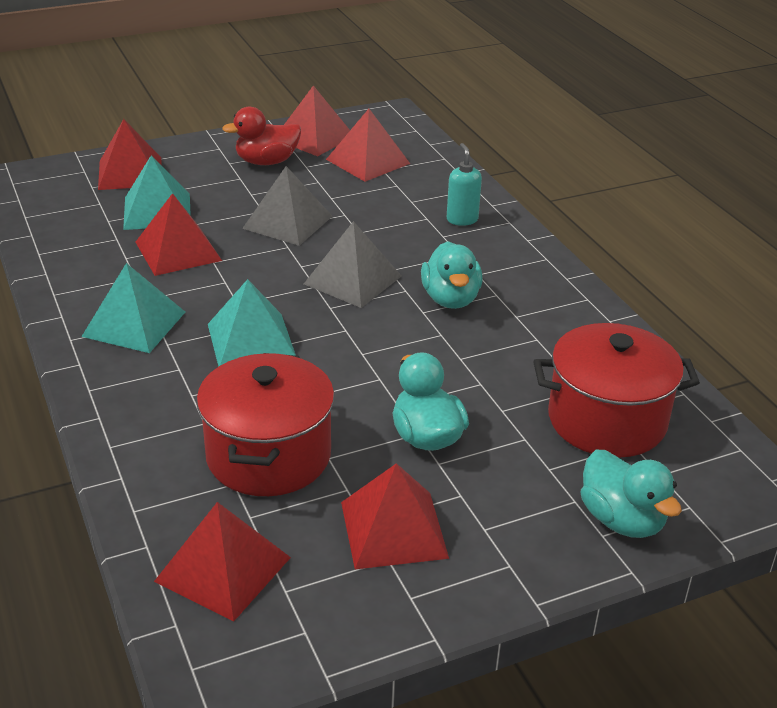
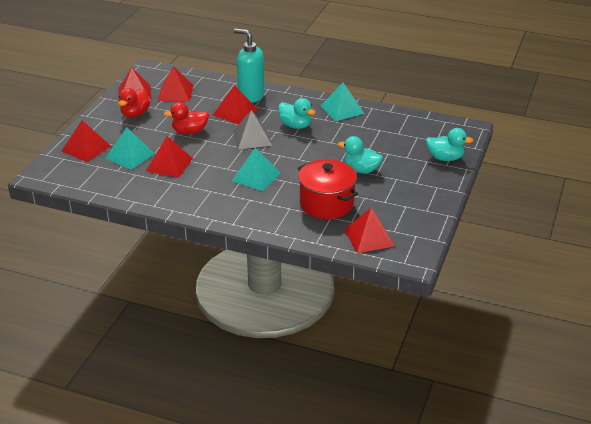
camera: 45 degrees left, 0 degrees up
turquoise pyramid [81,263,185,353] -> turquoise pyramid moved to [320,83,365,121]
grey pyramid [242,166,332,246] -> red duck [164,102,209,134]
red pyramid [341,463,449,569] -> red pyramid moved to [213,85,259,125]
turquoise soap dispenser [447,143,482,226] -> turquoise soap dispenser [234,28,264,103], size x1.88
red pot [533,323,700,458] -> none

